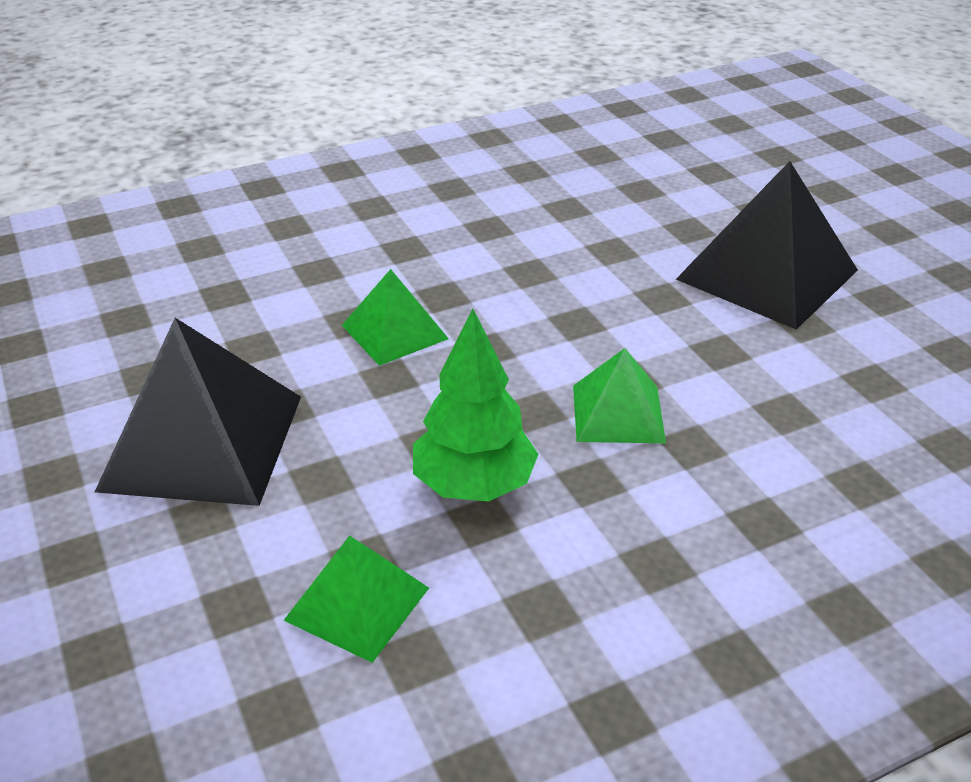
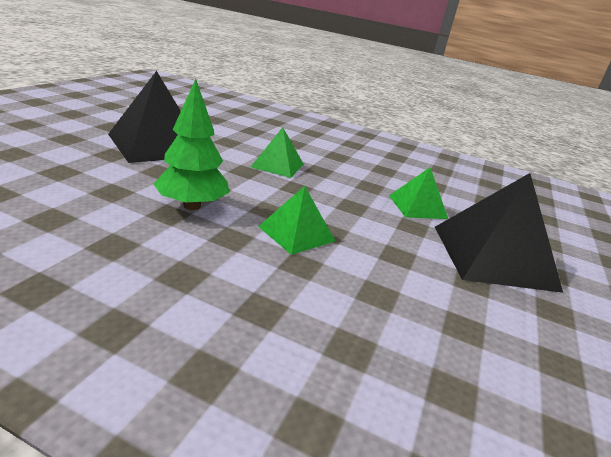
camera: 45 degrees right, 10 degrees down
green pyramid [284,535,429,663] -> green pyramid moved to [389,167,448,219]

